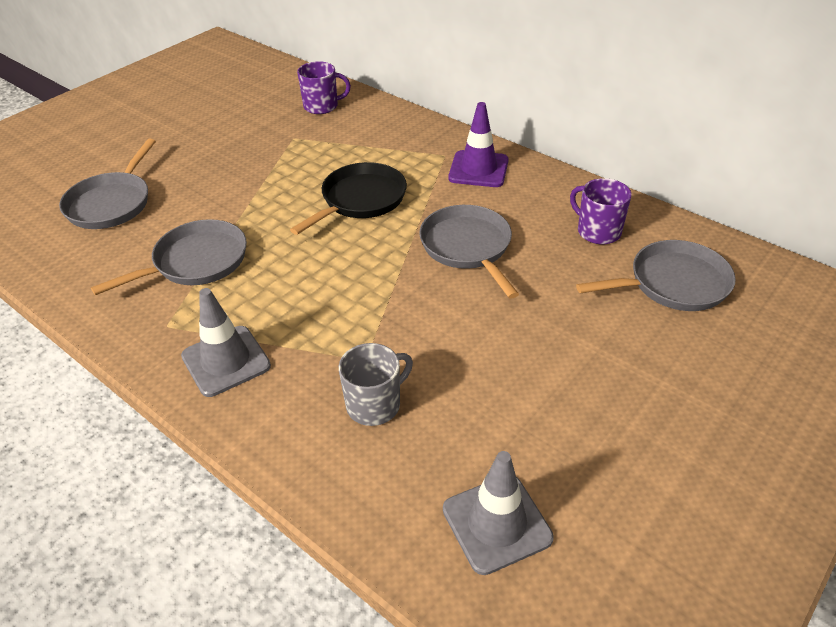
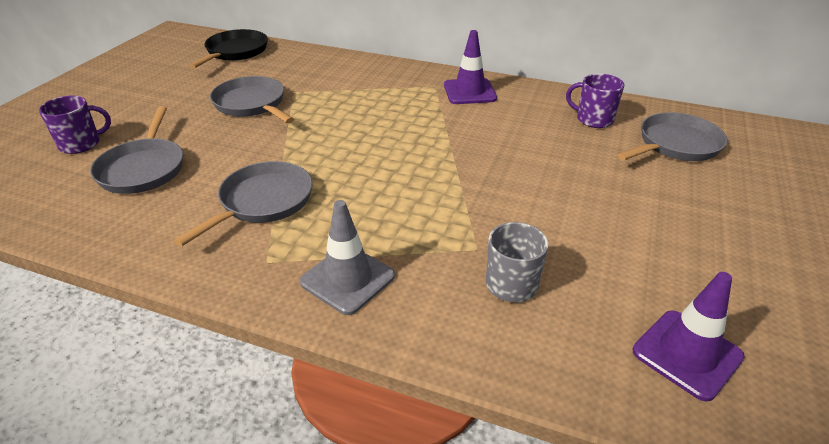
camera: 20 degrees left, 5 degrees down
black pan [290,162,407,235] -> black pan moved to [189,29,268,69]
purple mug [297,61,351,114] -> purple mug moved to [39,96,111,154]
grey pan [419,205,519,299] -> grey pan moved to [210,76,294,123]
grey traffic cone [443,451,554,575] -> purple traffic cone [633,272,745,402]

